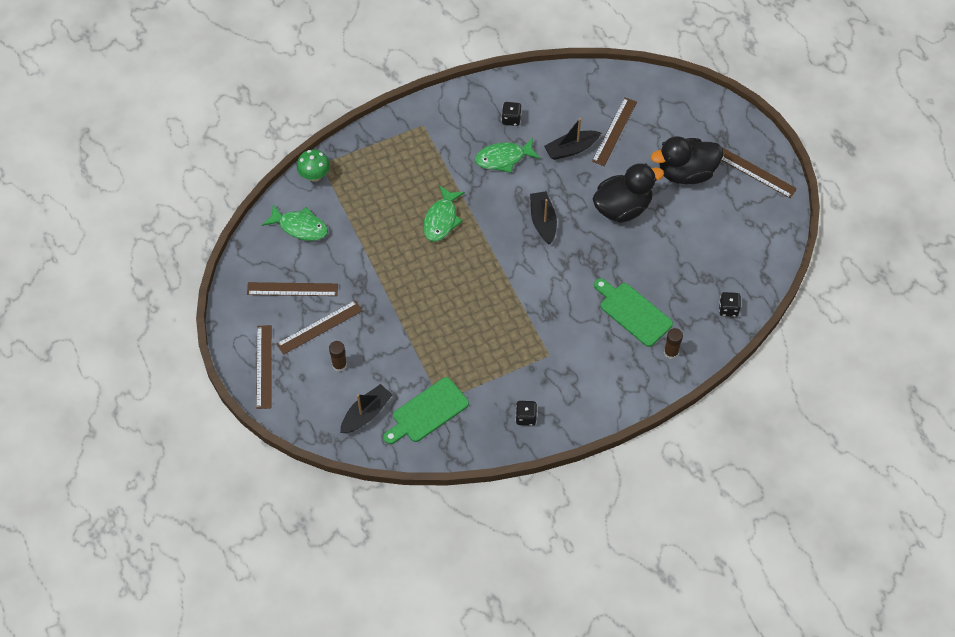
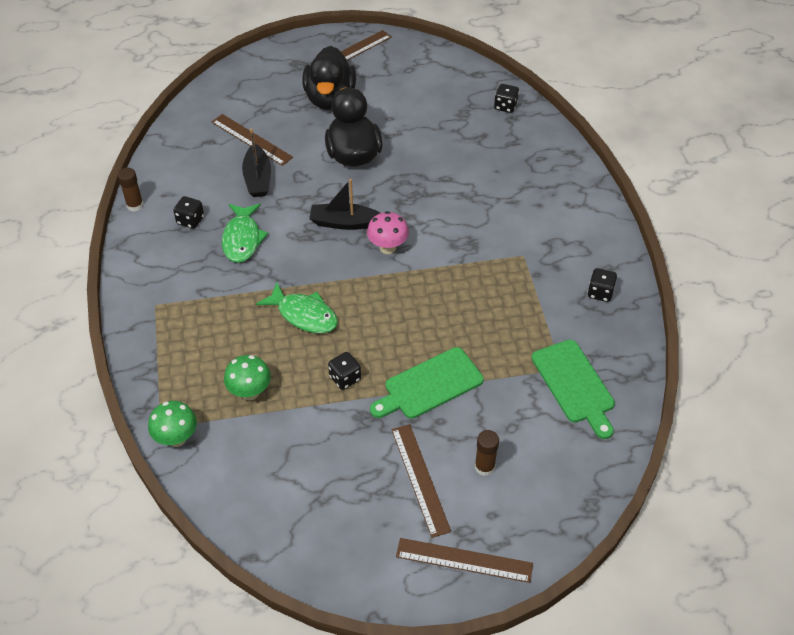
camera: 75 degrees left, 10 degrees down
brown ruler [247,282,338,296] -> none
green fish [262,204,328,241] -> none
black boat [340,384,393,433] -> none
green cutting board [594,278,673,347] -> green cutting board moved to [370,347,484,419]
brown glue stick [664,328,683,359] -> brown glue stick moved to [118,168,144,212]
none -> green mushroom [224,355,271,400]
none -> black dice [328,352,361,390]
none -> pink mushroom [367,211,409,254]

